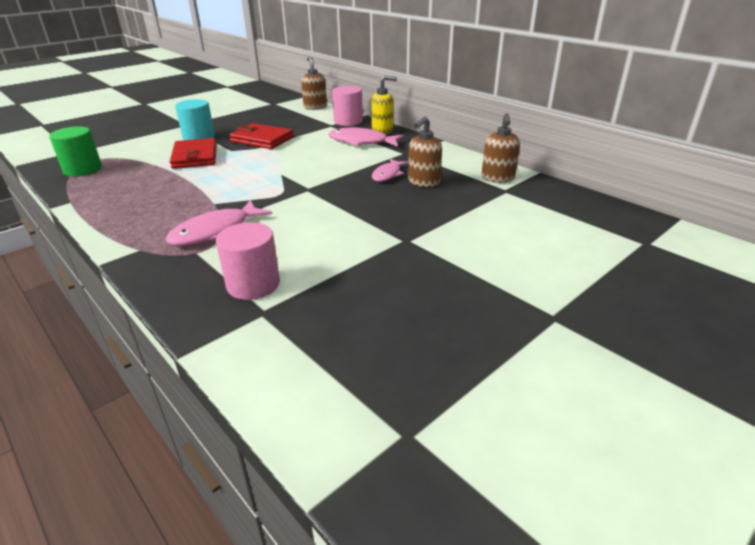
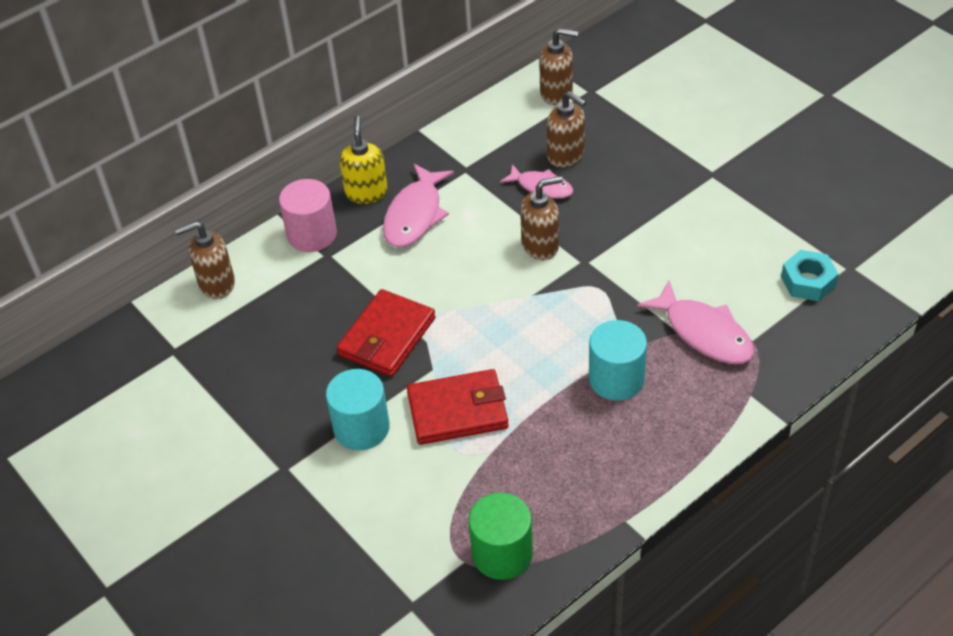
camera: 85 degrees left, 15 degrees up
pink cylinder [216,222,280,300] -> turquoise nut [781,250,839,301]
none -> brown soap dispenser [520,176,563,260]
none -> turquoise cylinder [589,320,647,401]

